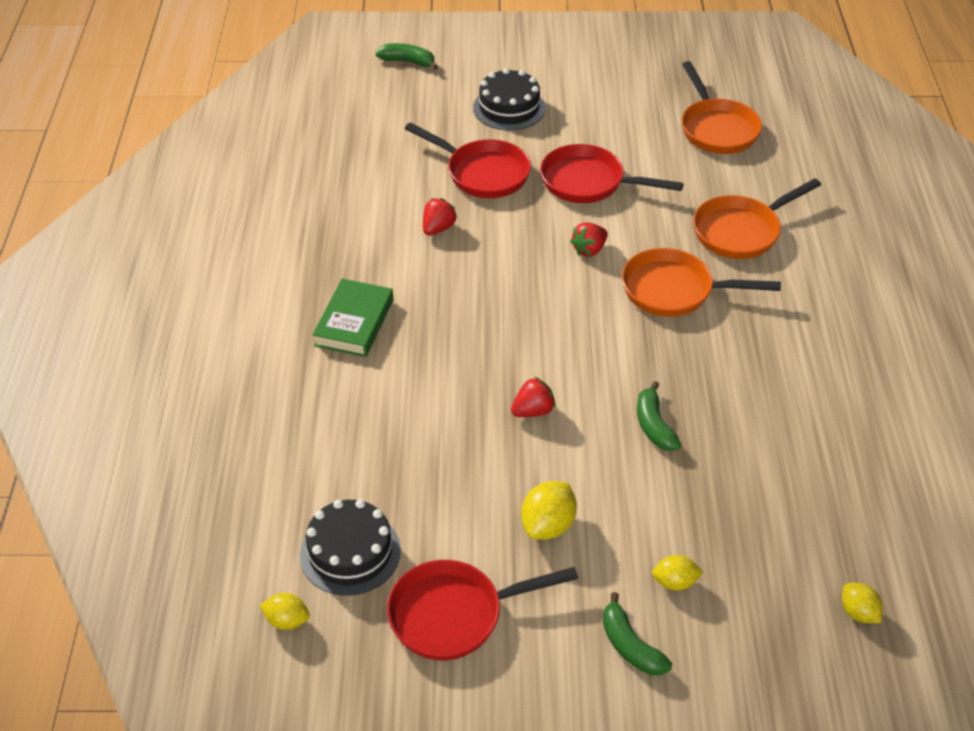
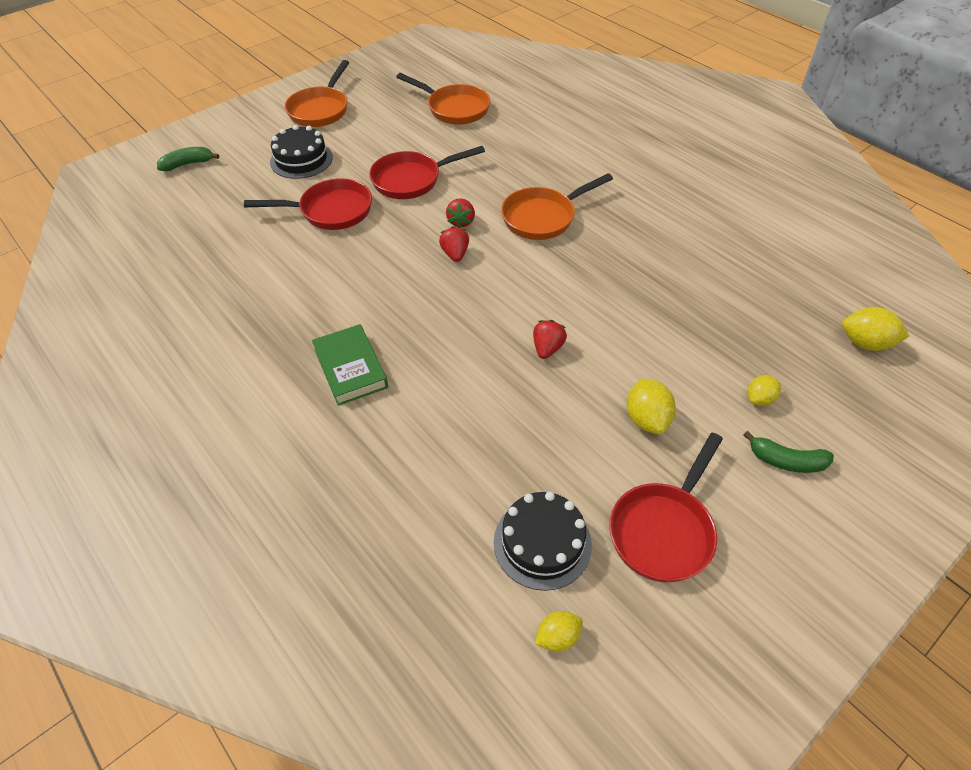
camera: 40 degrees left, 5 degrees up
red strawberry [423,198,457,235] -> red strawberry moved to [439,226,469,262]
green banana [637,381,681,451] -> none
orange pan [693,178,821,259] -> orange pan moved to [285,60,349,127]
yellow lemon [842,583,883,623] -> yellow lemon [842,307,909,351], size x1.55

